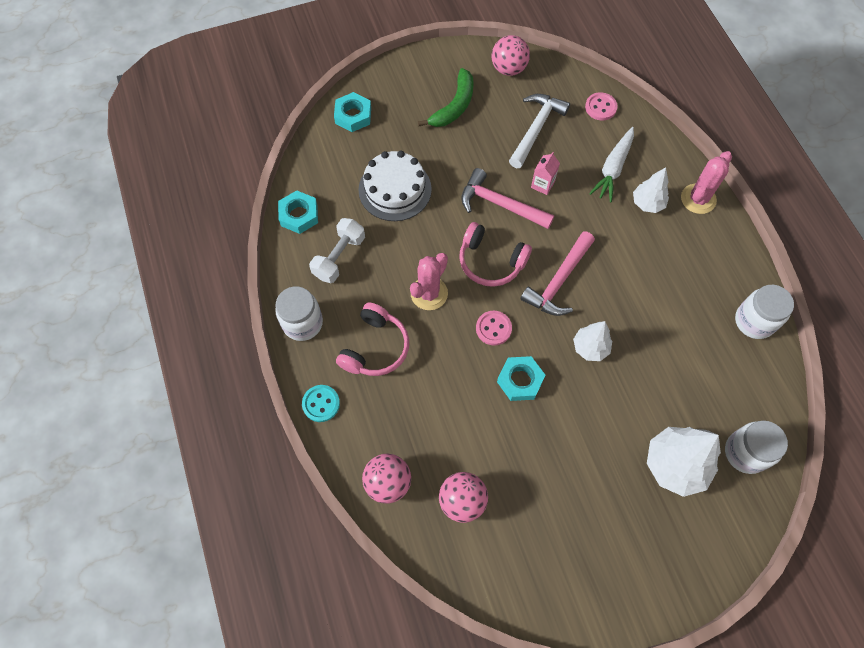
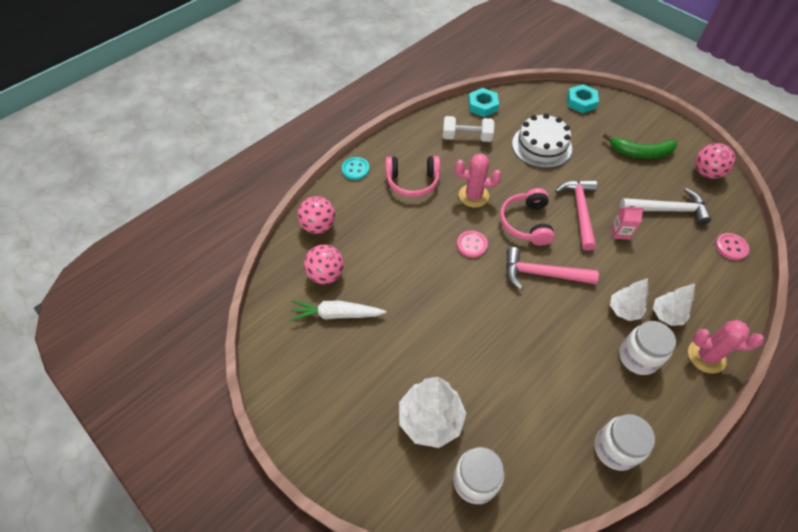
camera: 65 degrees right, 10 degrees down
white jar [275,286,323,341] -> white jar moved to [619,321,676,375]
turquoise nut [497,356,545,401] -> none
white tree [573,321,612,361] -> white tree moved to [610,278,648,321]
white carrot [589,127,634,202] -> white carrot moved to [290,300,386,321]

